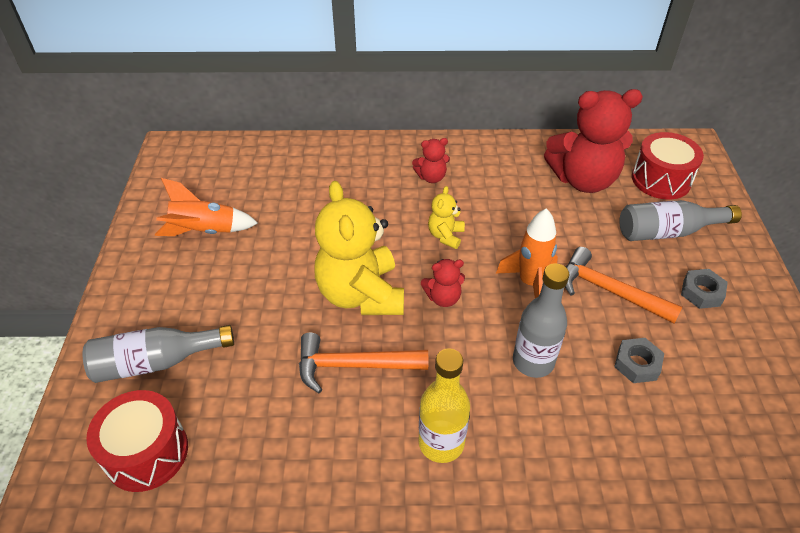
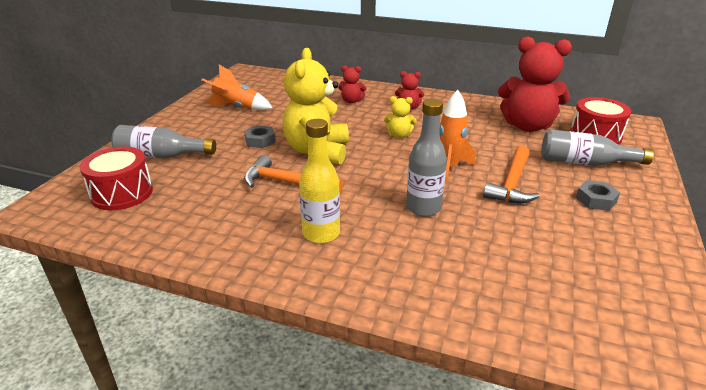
camera: 20 degrees right, 15 degrees down
red teddy bear [421,259,465,307] -> red teddy bear moved to [338,65,366,104]
yellow teddy bear [428,186,465,249] -> yellow teddy bear turned 120 degrees counterclockwise [384,96,417,138]
orange hammer [565,247,683,324] -> orange hammer turned 120 degrees counterclockwise [483,146,540,203]
grey nut [614,338,664,383] -> grey nut moved to [244,125,276,148]

